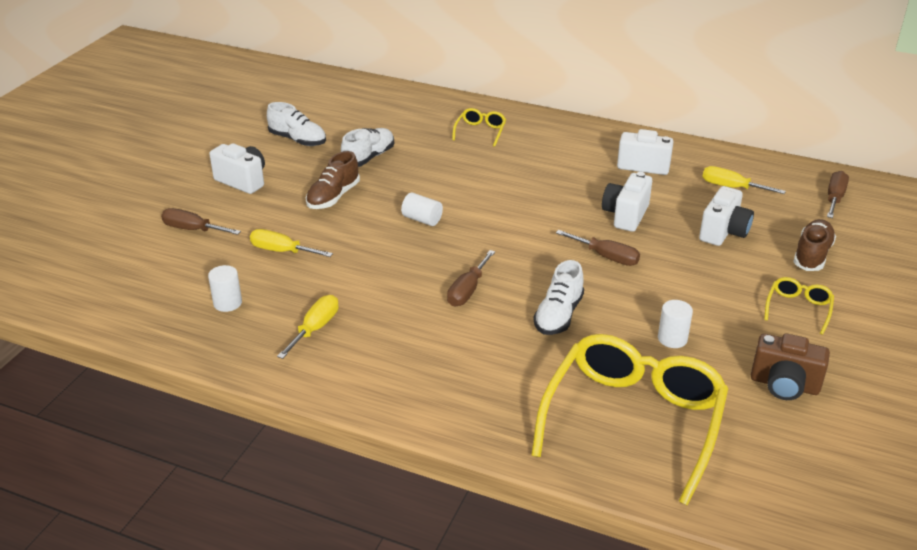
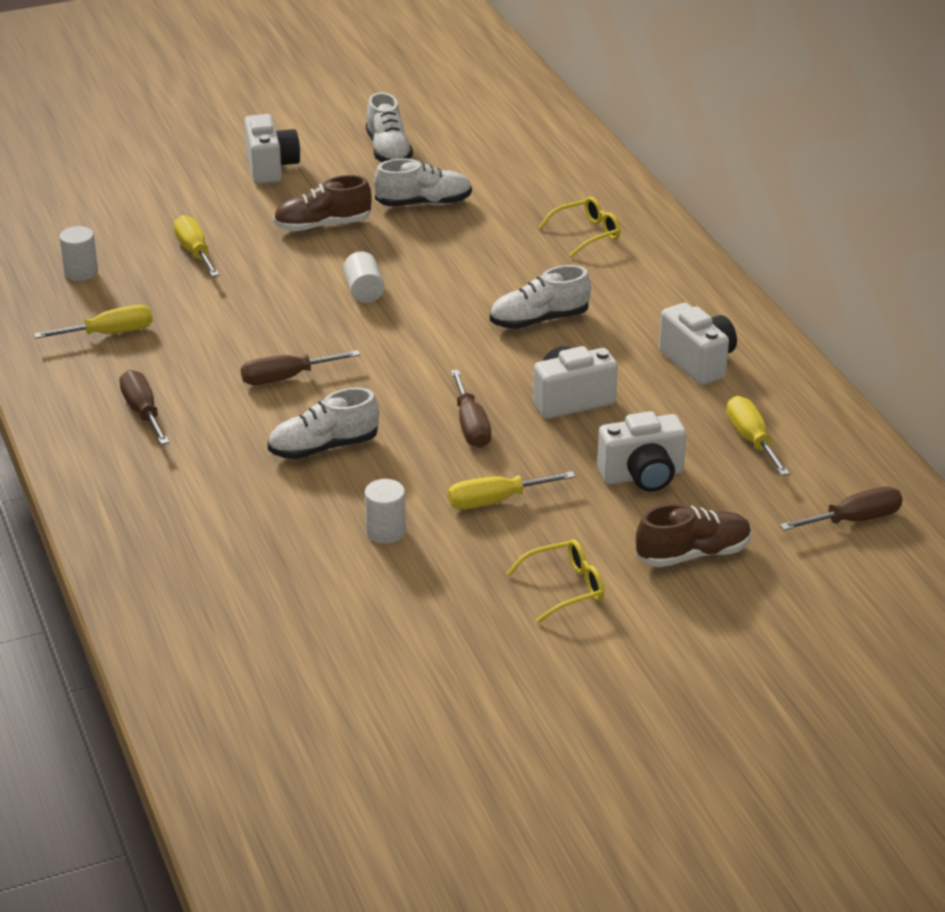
camera: 45 degrees right, 0 degrees up
brown screwdriver [161,208,241,235] -> brown screwdriver moved to [119,370,169,445]
yellow glasses [531,334,728,506] -> none
brown camera [751,334,830,400] -> none
none -> yellow screwdriver [448,471,575,509]
none -> white shoe [490,265,591,329]

